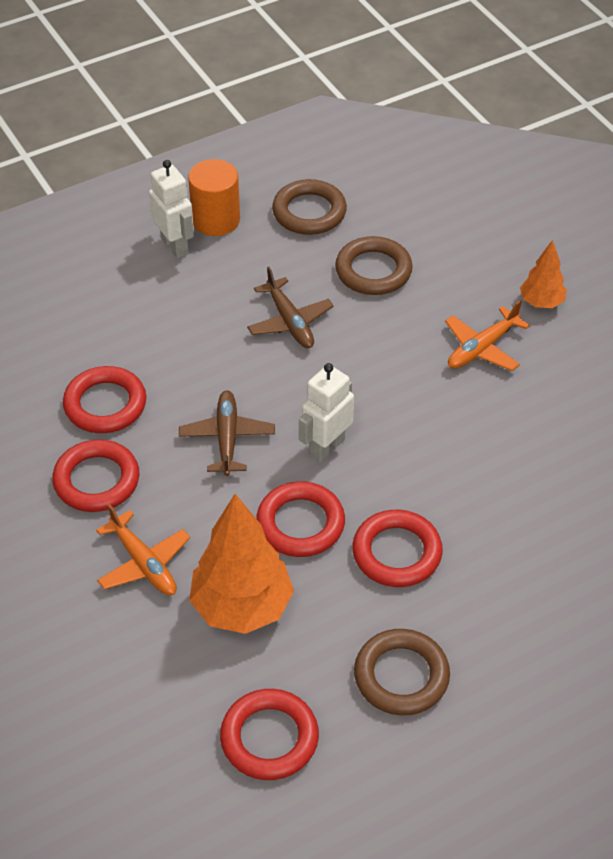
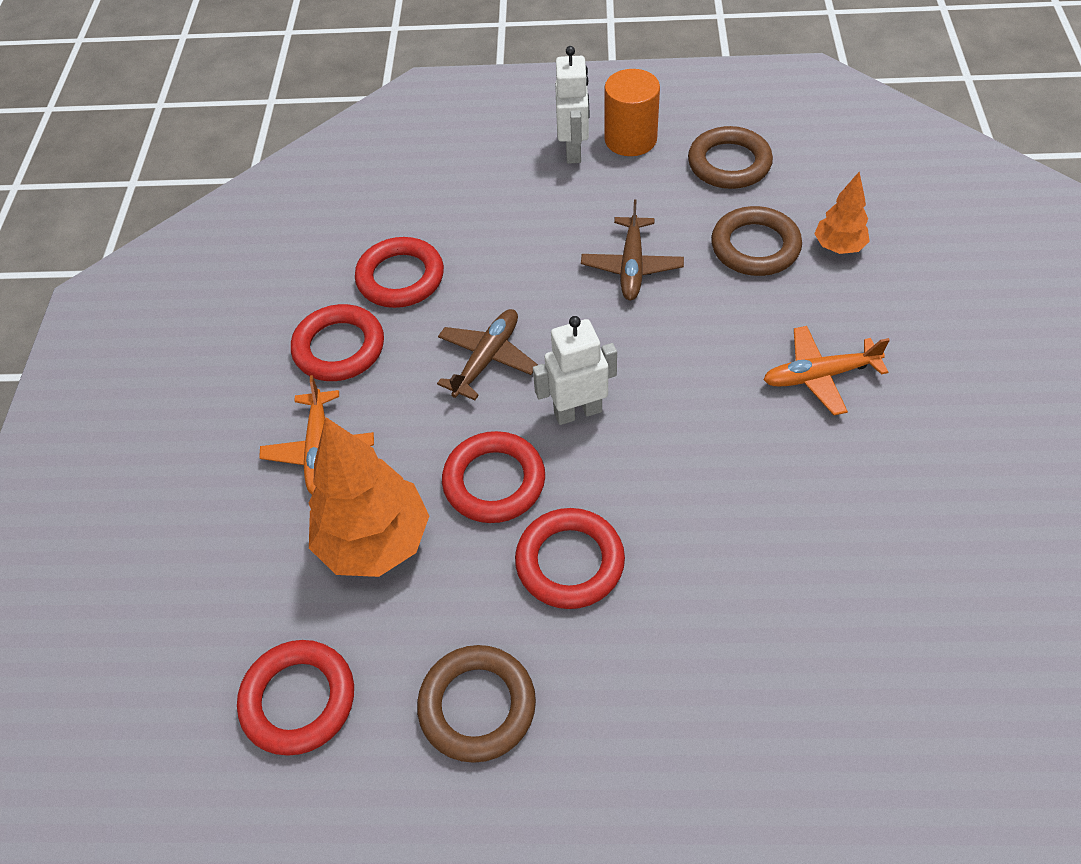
camera: 35 degrees right, 5 degrees up
orange tree [520,240,567,308] -> orange tree moved to [814,172,870,254]

